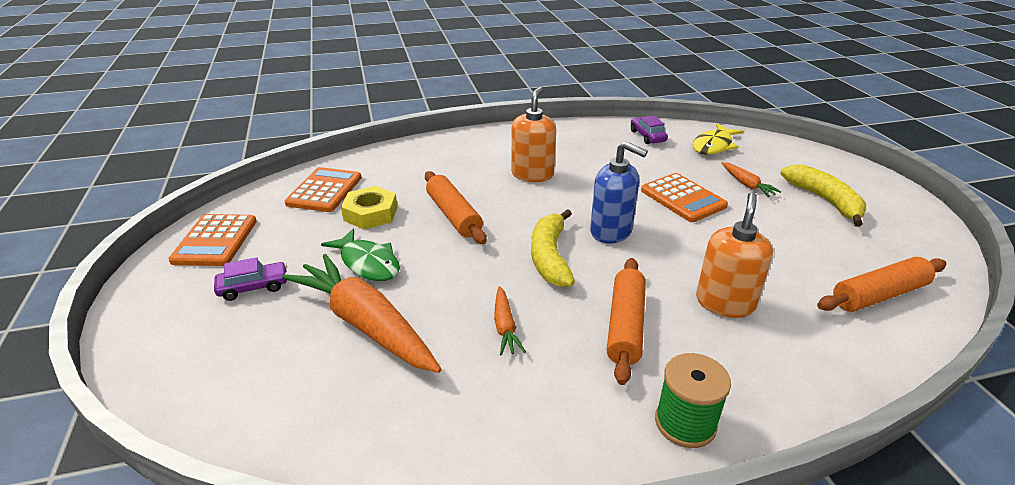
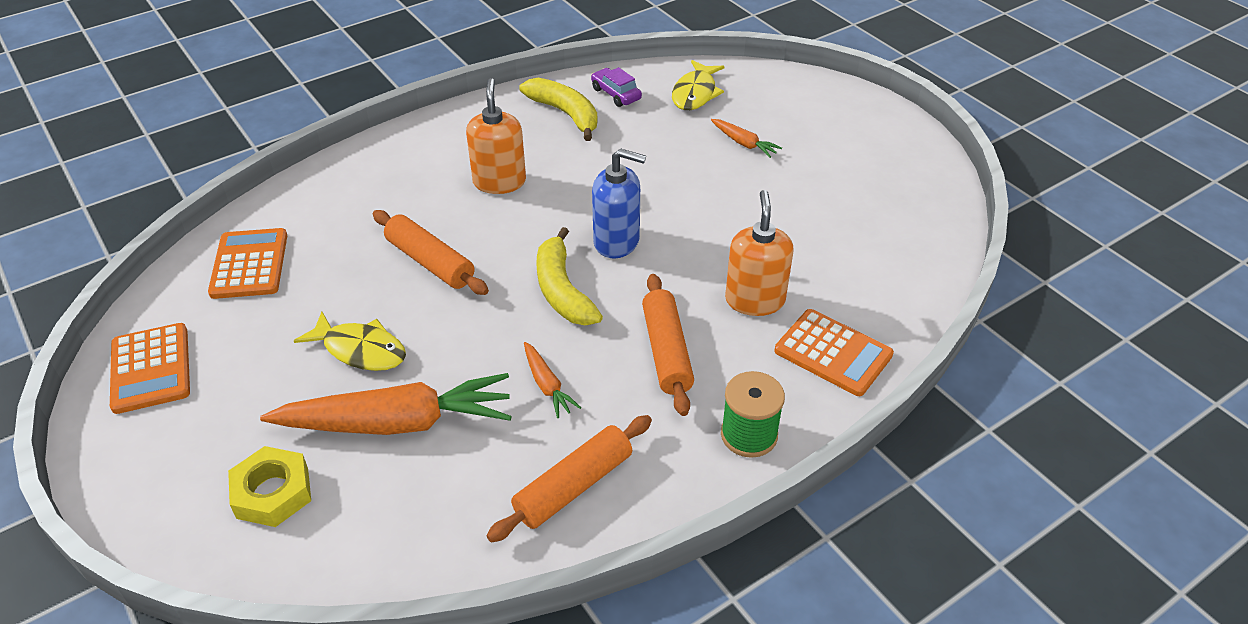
camera: 20 degrees left, 10 degrees up
purple car [214,257,288,301] -> none
orange carrot [282,254,442,373] -> orange carrot turned 150 degrees clockwise [260,373,512,435]
green fish [321,229,400,281] -> yellow fish [294,312,406,371]
yellow nut [341,186,397,229] -> yellow nut moved to [228,446,311,527]
orange calculator [641,173,728,222] -> orange calculator moved to [775,309,894,396]
yellow banana [780,165,866,227] -> yellow banana moved to [519,78,598,141]
orange rolling pin [817,257,947,312] -> orange rolling pin moved to [487,415,652,543]

